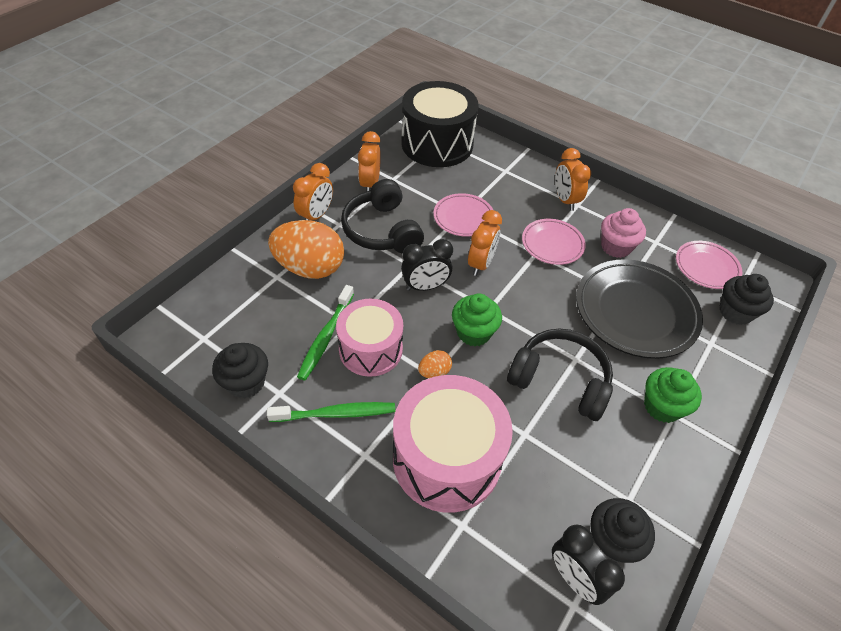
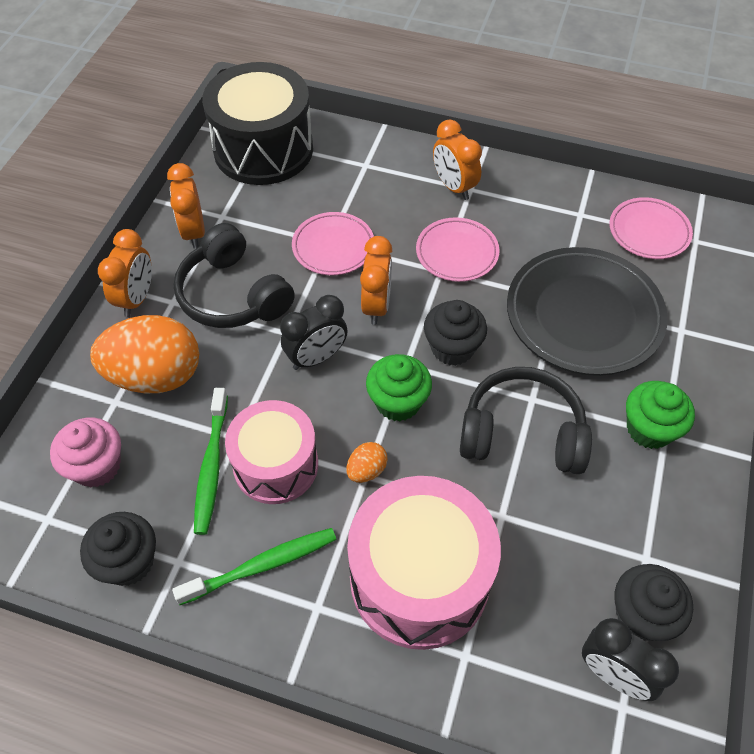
camera: 15 degrees left, 5 degrees up
pink cupcake [601,208,646,258] -> pink cupcake moved to [50,417,121,487]
black cupcake [719,274,774,325] -> black cupcake moved to [424,300,487,366]

